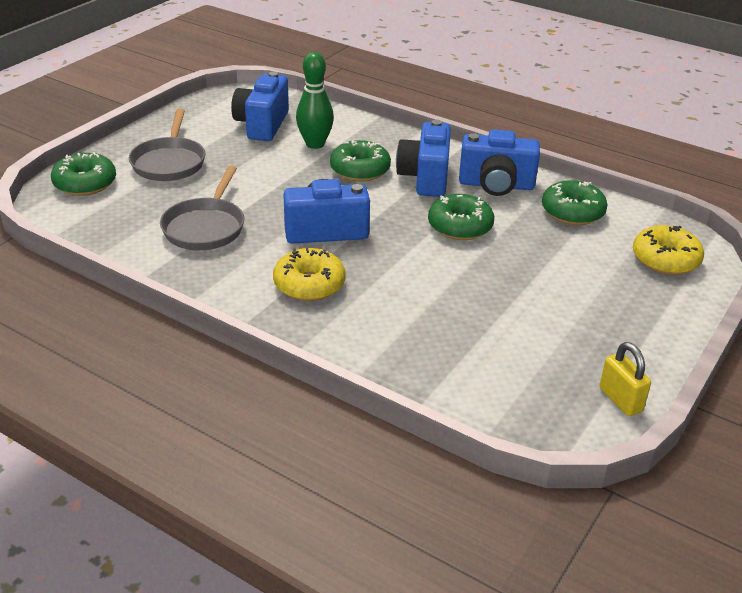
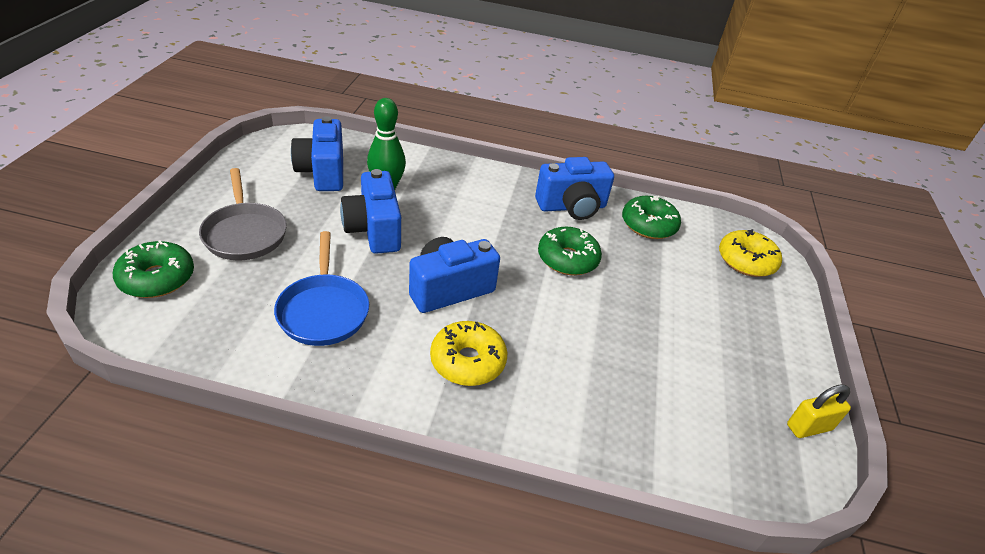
camera: 25 degrees left, 5 degrees up
grey pan [160,166,244,250] -> blue pan [274,231,369,346]
green donut [330,140,391,182] -> none
blue camera [396,120,451,197] -> blue camera moved to [340,169,401,254]
yellow padlock [599,342,651,416] -> yellow padlock turned 60 degrees counterclockwise [787,384,851,438]

